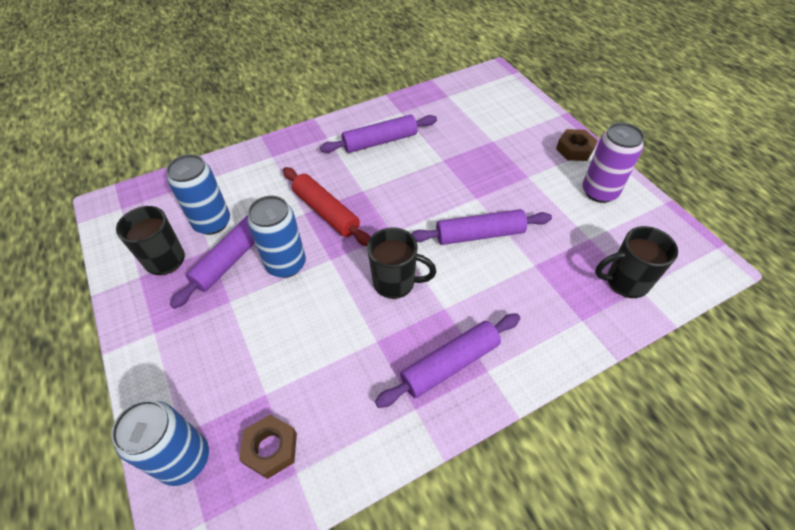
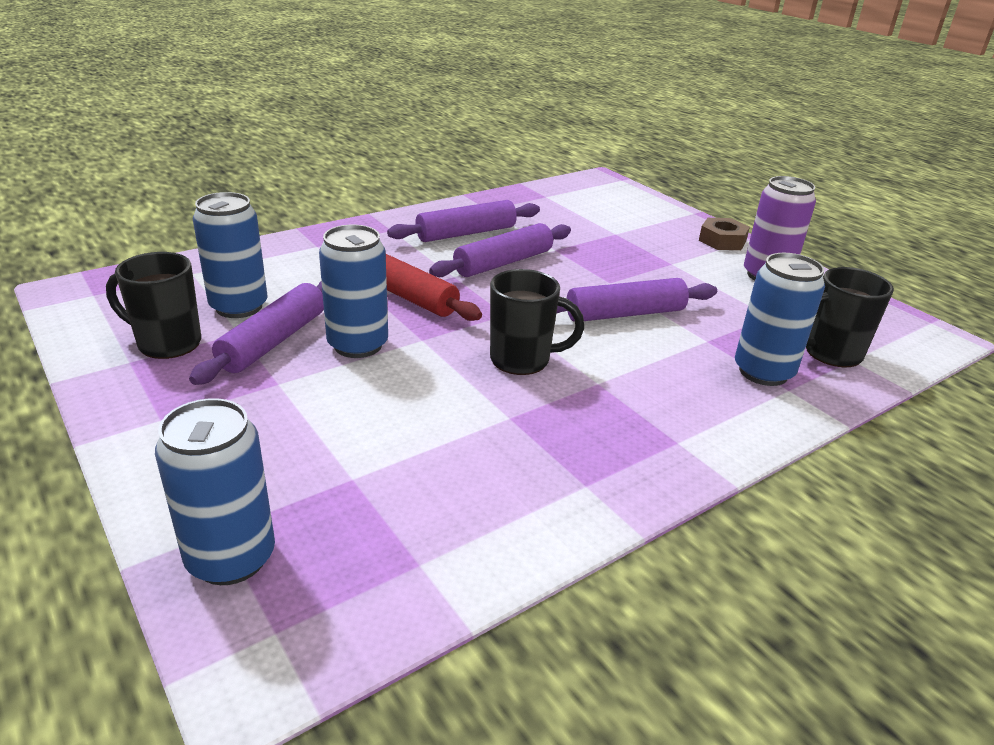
camera: 10 degrees left, 20 degrees down
brown nut [239,415,297,479] -> none
purple rolling pin [375,313,520,408] -> purple rolling pin moved to [429,223,571,277]
none -> blue can [735,253,825,386]

